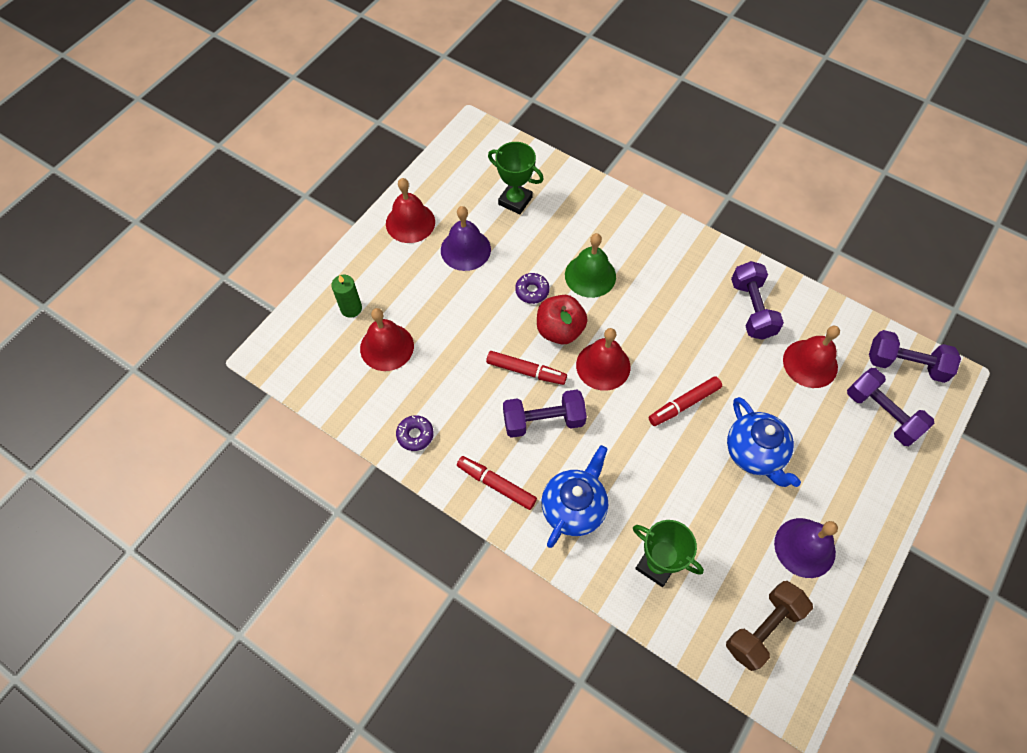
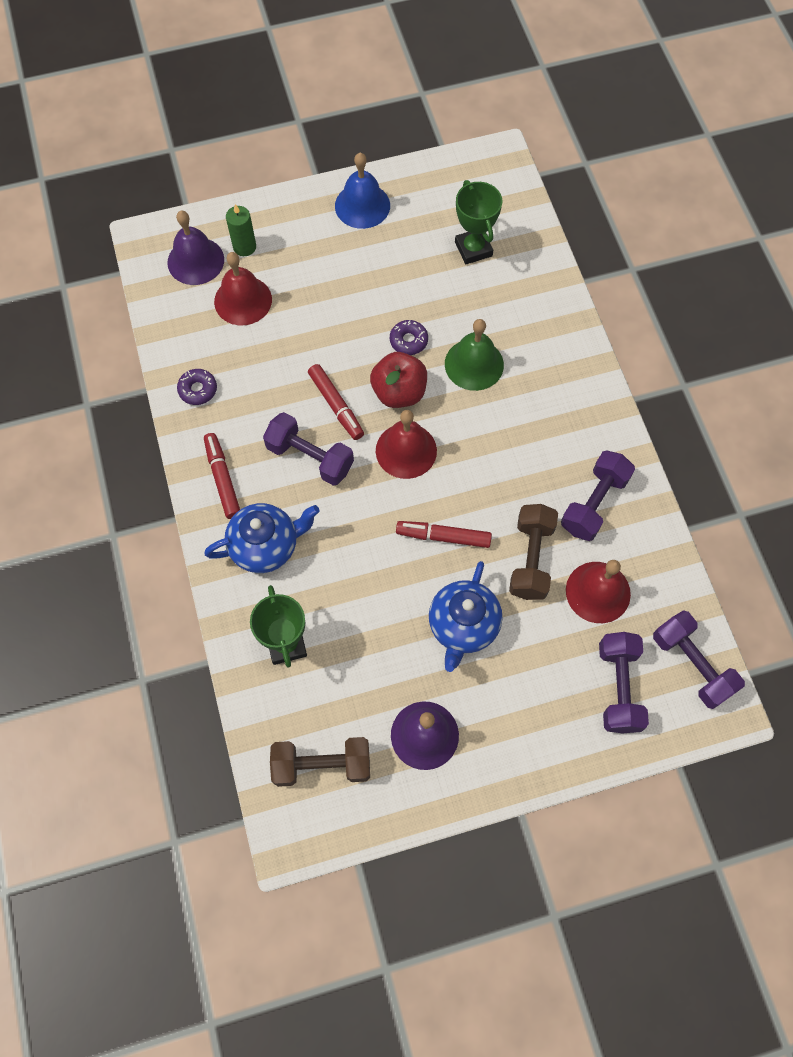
camera: 40 degrees right, 5 degrees up
red bell [386,178,435,243] -> blue bell [335,153,390,229]
purple bell [441,206,491,271] -> purple bell moved to [167,210,224,285]
none -> brown dumbbell [509,504,558,600]

